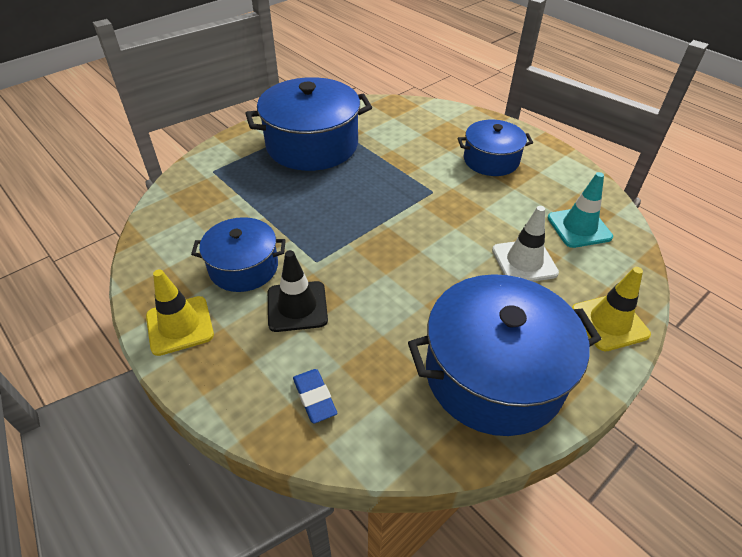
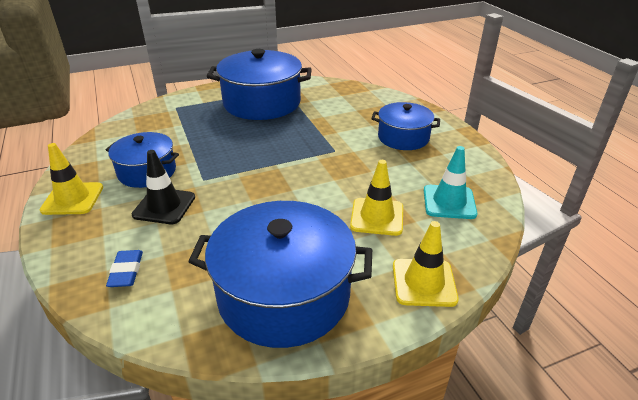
camera: 20 degrees right, 10 degrees down
white traffic cone [492,206,559,282] -> yellow traffic cone [350,160,403,236]

